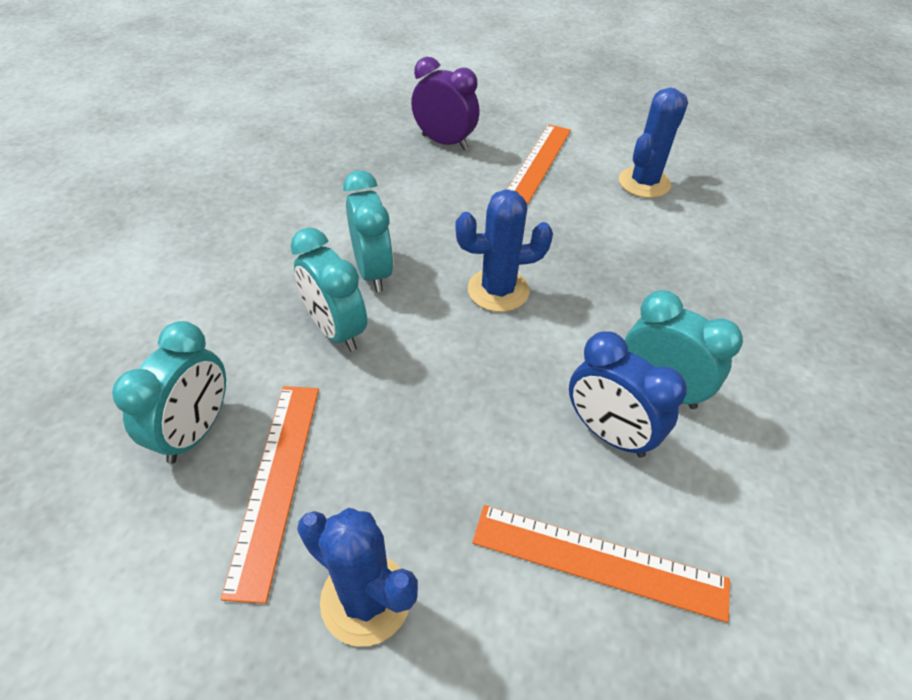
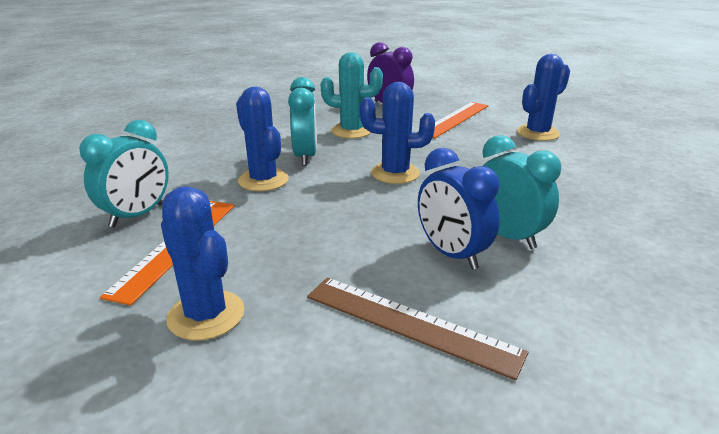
camera: 15 degrees right, 20 degrees down
turquoise clock [290,228,367,352] -> blue cactus [236,87,289,191]
orange ruler [472,505,730,623] -> brown ruler [307,278,529,380]
none -> turquoise cactus [321,52,383,138]

